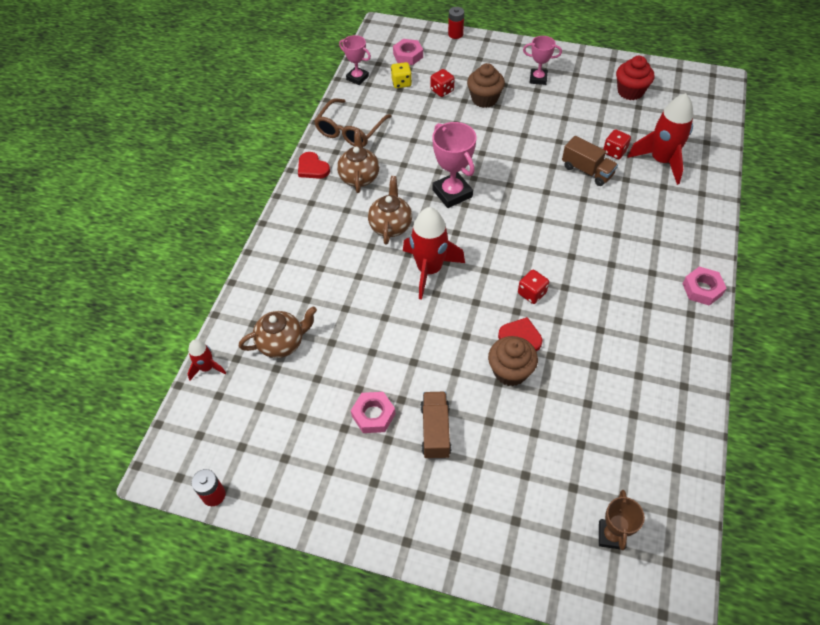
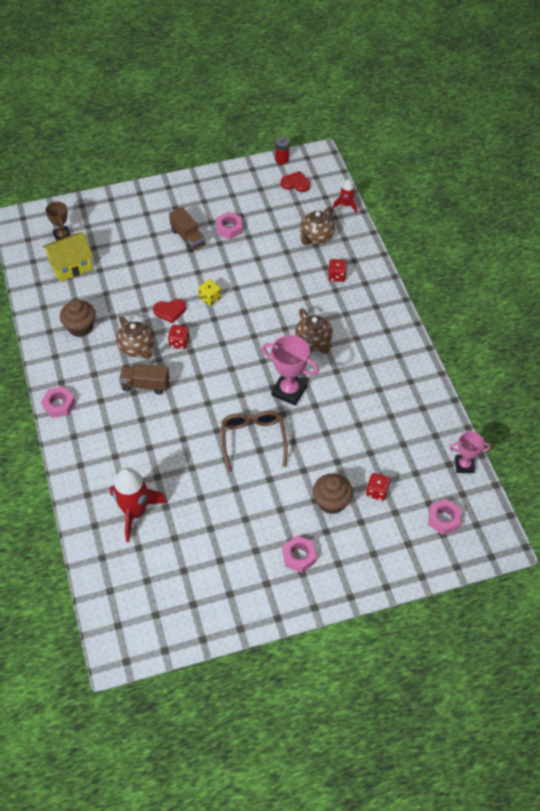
camera: 145 degrees right, 0 degrees up
red heart [298,152,330,179] -> red heart moved to [281,171,310,192]
brown glasses [314,99,392,147] -> brown glasses moved to [221,411,288,473]
brown teapot [337,129,379,193] -> brown teapot moved to [116,316,154,359]
yellow dice [391,62,412,88] -> yellow dice moved to [198,279,221,306]
red rocket [403,207,465,300] -> none
red battery [448,7,464,39] -> none
brown cupcake [488,336,538,386] -> brown cupcake moved to [60,299,96,337]
pink trophy [523,36,562,85] -> pink nut [282,536,316,573]
brown truck [562,136,618,186] -> brown truck moved to [119,363,170,395]
red dice [603,129,631,159] -> red dice moved to [328,259,347,282]
red cupcake [616,56,654,100] -> none
none -> yellow house [42,232,93,282]

